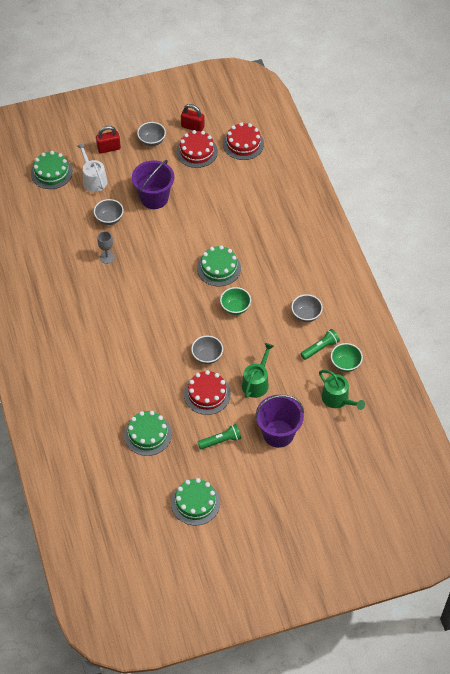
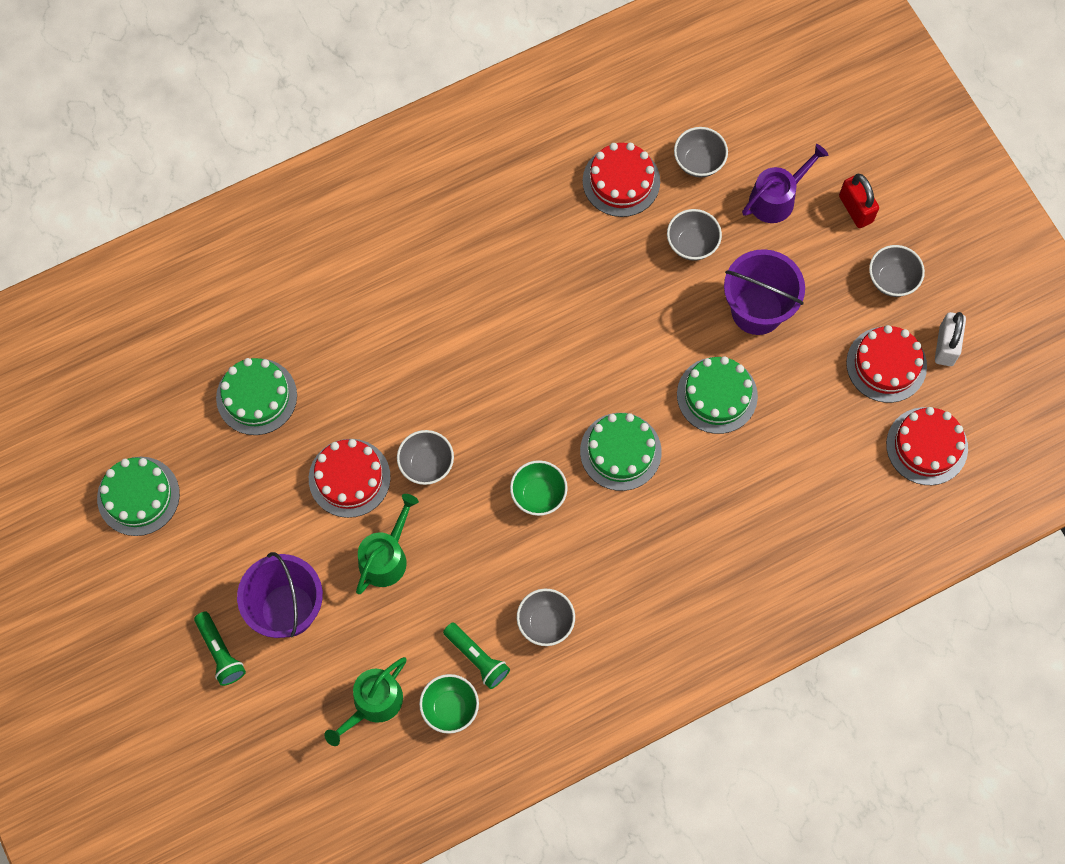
camera: 80 degrees right, 15 degrees up
green cake [31,151,73,189] -> green cake moved to [677,356,758,434]
white watering can [77,143,107,192] -> purple watering can [742,144,828,223]
grey goblet [97,231,115,264] -> none
red padlock [181,104,205,131] -> white padlock [935,312,966,366]
green flashlight [198,424,241,449] -> green flashlight moved to [194,611,246,686]
green watering can [242,343,274,398] -> green watering can turned 75 degrees counterclockwise [356,494,419,594]
none -> red cake [583,143,660,217]
none -> grey bowl [674,127,728,177]

